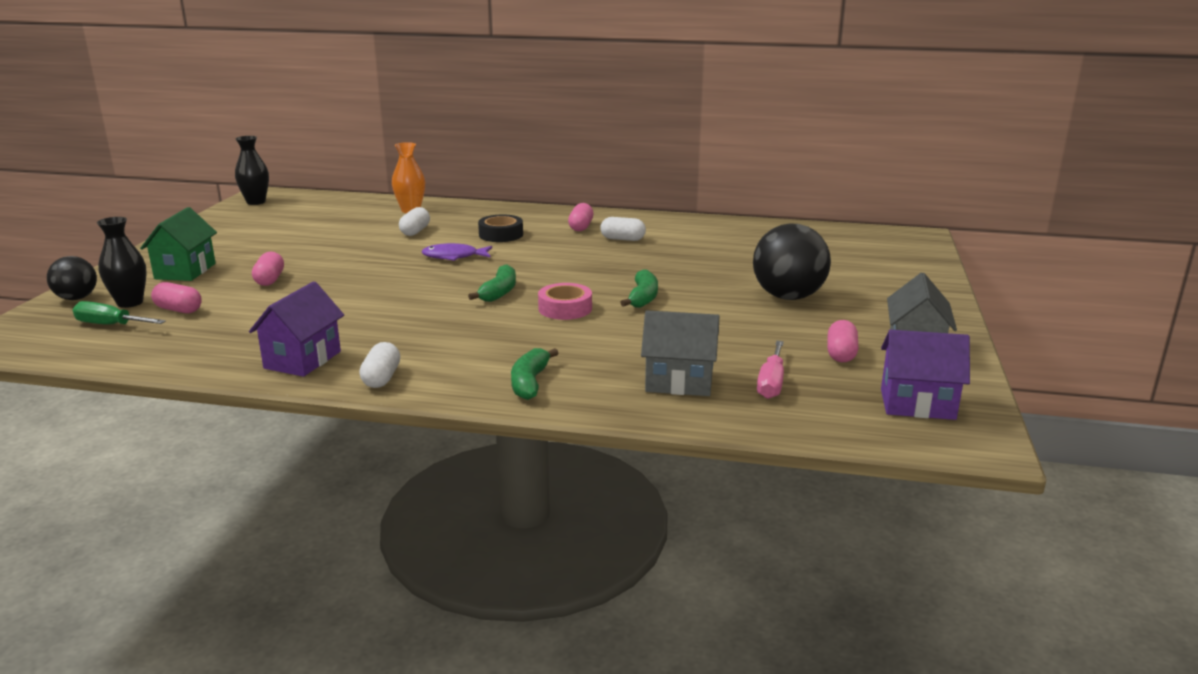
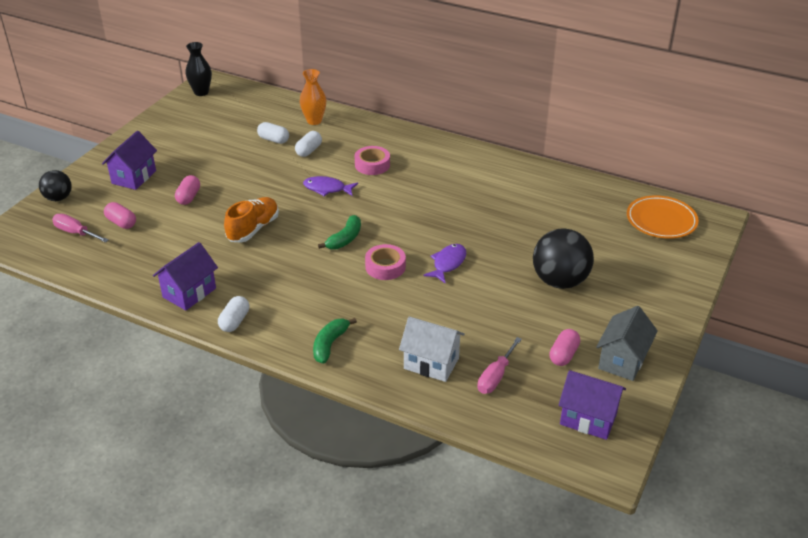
camera: 15 degrees right, 15 degrees up
green screwdriver [73,301,166,325] -> pink screwdriver [52,214,109,243]
black vase [97,217,147,308] -> none
green house [140,207,217,281] -> purple house [102,131,157,190]
black tape [478,214,523,242] -> pink tape [355,146,390,175]
pink capsule [568,203,594,231] -> none
white capsule [600,217,646,241] -> white capsule moved to [257,122,289,144]
green banana [620,269,658,308] -> purple fish [423,244,467,283]
grey house [641,310,719,396] -> white house [399,316,465,382]
none -> orange shoe [224,197,279,243]
none -> orange plate [627,196,699,239]

